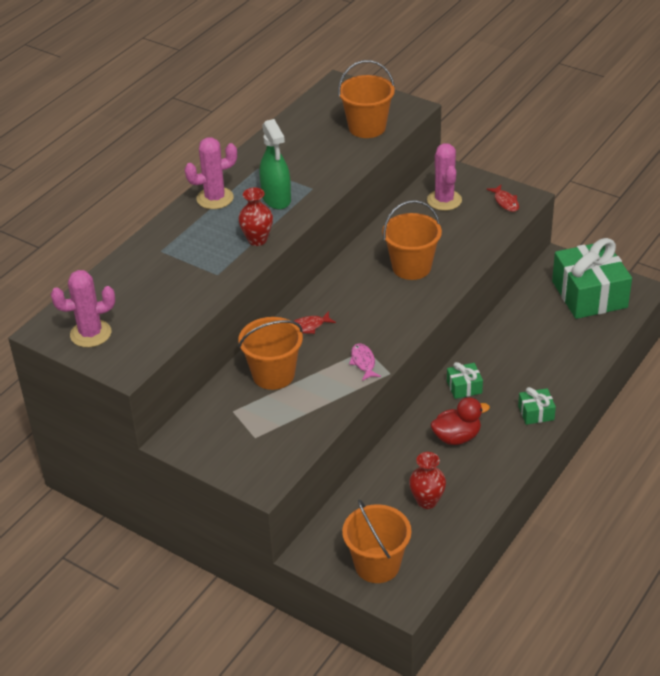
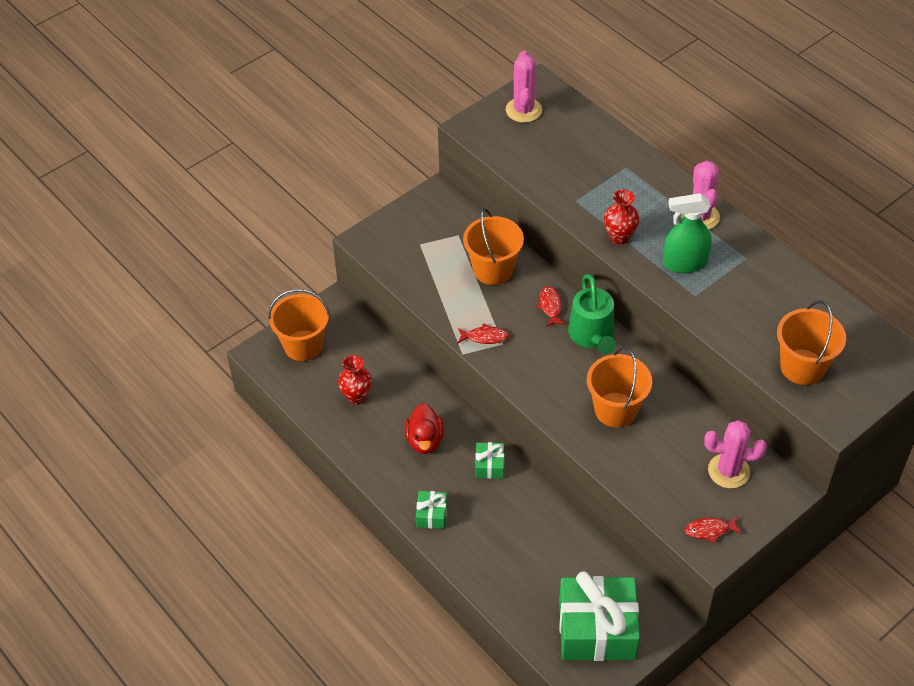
camera: 105 degrees right, 10 degrees up
pink fish [349,343,381,381] -> red fish [458,323,509,344]
none -> green watering can [568,274,616,354]

